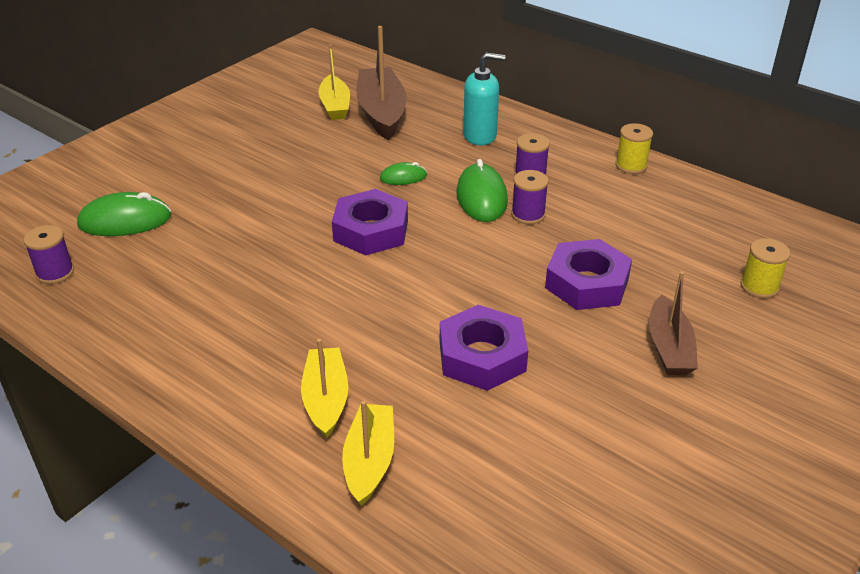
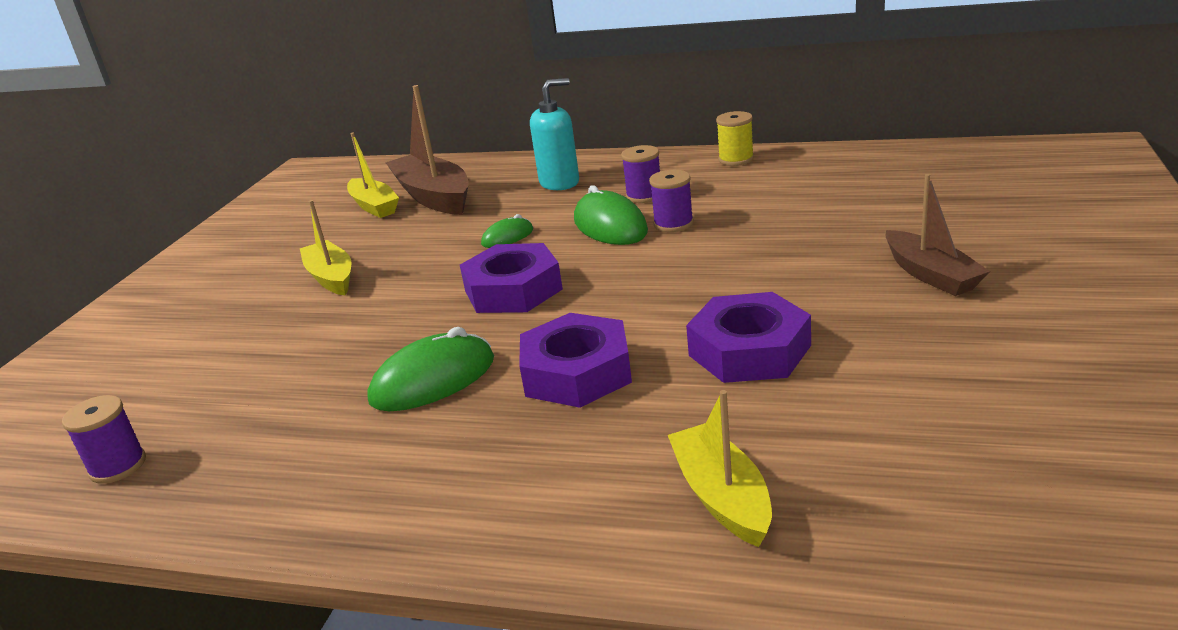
camera: 20 degrees left, 10 degrees down
green mouse [77,192,172,236] -> green mouse moved to [367,327,494,411]
yellow boat [301,339,348,438] -> yellow boat moved to [300,200,352,295]
purple nut [545,239,632,310] -> purple nut moved to [519,313,632,408]
yellow spool [741,238,790,299] -> none

